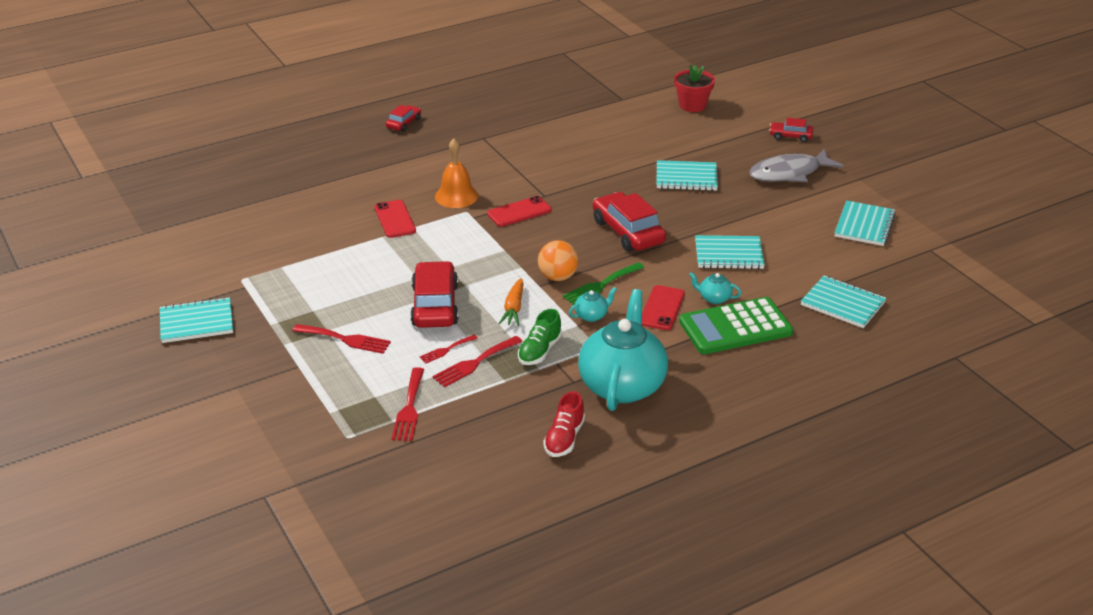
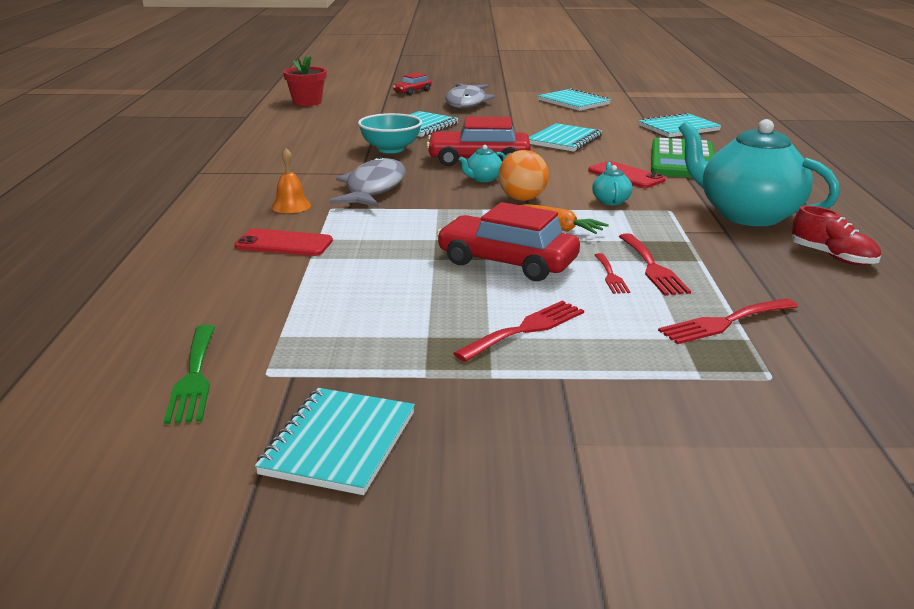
camera: 60 degrees left, 10 degrees down
red car [386,105,421,132] -> none
red fork [392,367,424,441] -> red fork turned 120 degrees clockwise [658,298,798,344]
orange bell [435,139,478,208] -> orange bell [271,148,311,213], size x0.66
red phone [487,196,551,227] -> grey fish [329,157,406,207]
green shoe [518,309,562,365] -> none
green fork [563,262,645,305] -> green fork moved to [164,325,215,424]
turquoise teapot [689,272,741,304] -> turquoise teapot moved to [459,145,506,182]
none -> turquoise bowl [358,113,422,153]

